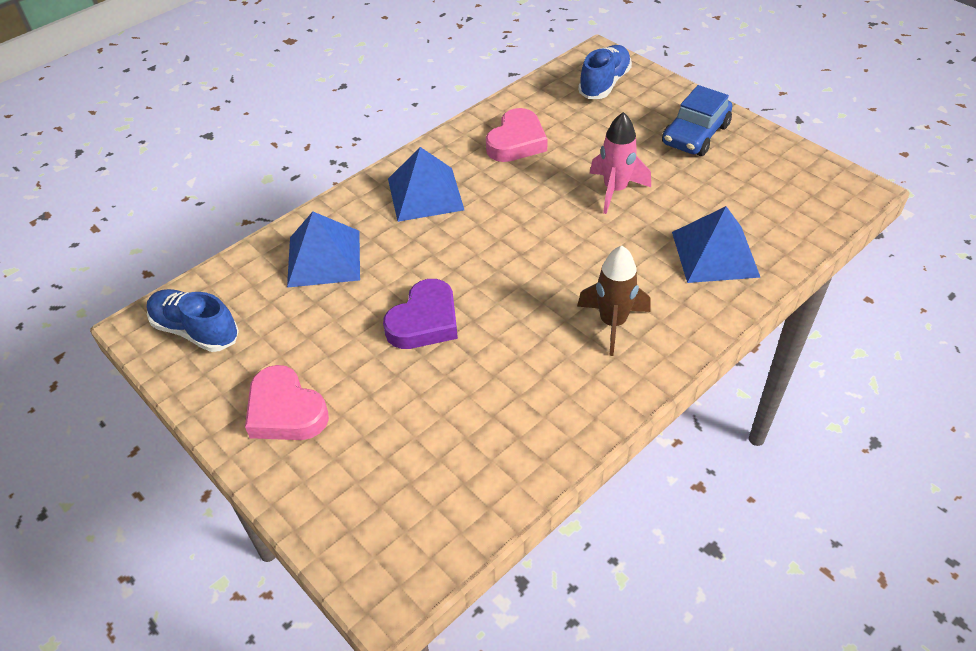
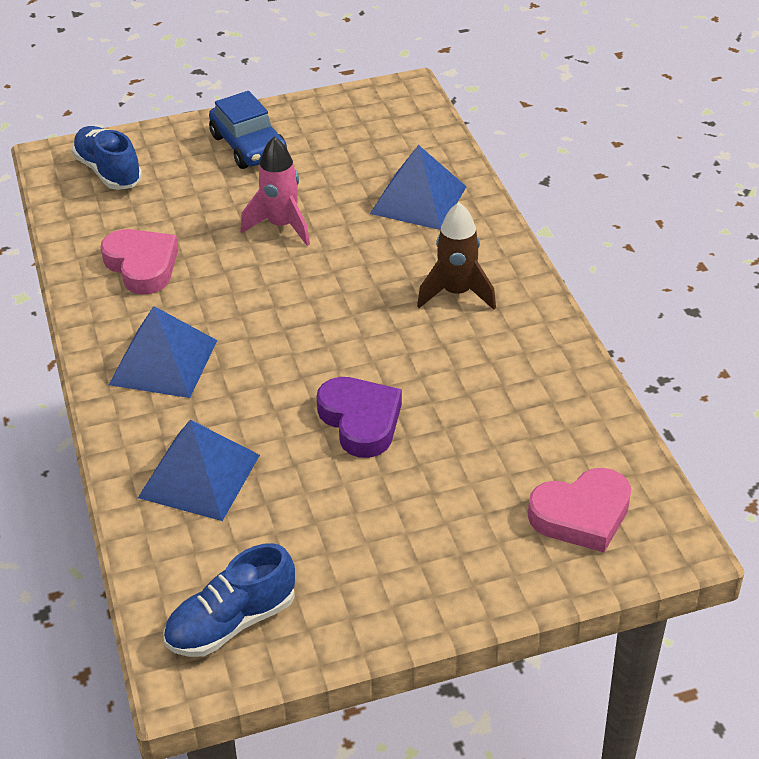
camera: 65 degrees left, 5 degrees down
pink heart [245,365,329,440] -> pink heart moved to [528,468,631,552]

